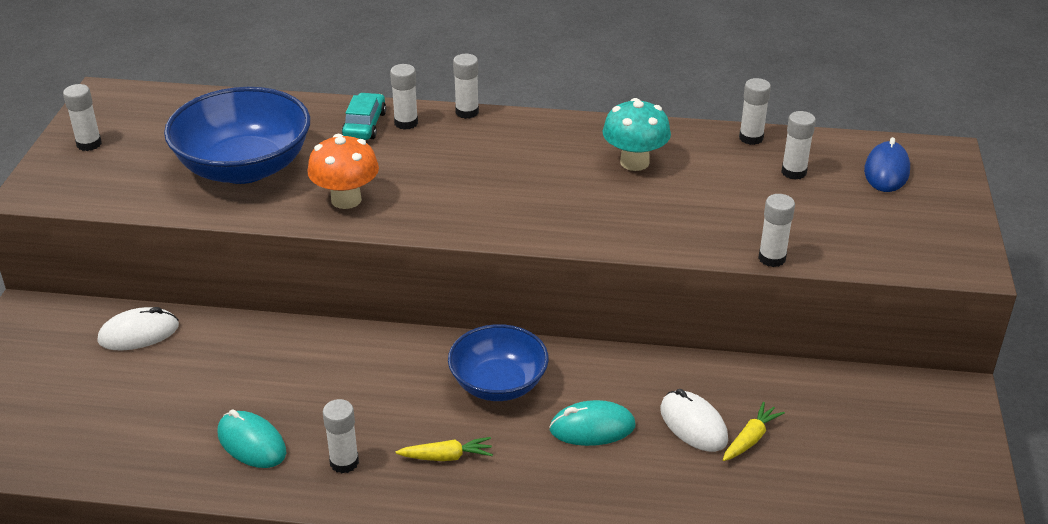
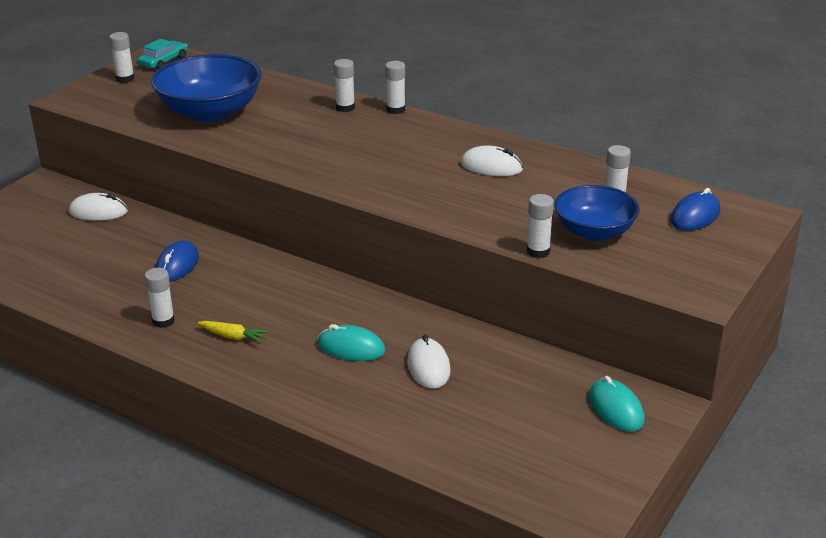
camera: 25 degrees right, 5 degrees down
turquoise mouse [218,409,286,468] -> turquoise mouse moved to [589,376,645,432]
orange mushroom [307,134,379,209] -> none
turquoise car [342,93,386,140] -> turquoise car moved to [138,39,187,70]
blue bowl [448,324,549,401] -> blue bowl moved to [554,185,640,241]
turquoise mushroom [603,98,671,171] -> white mouse [461,145,523,176]
yellow carrot [723,402,785,461] -> none
white glue stick [739,78,771,145] -> none
none -> blue mouse [156,240,199,282]

